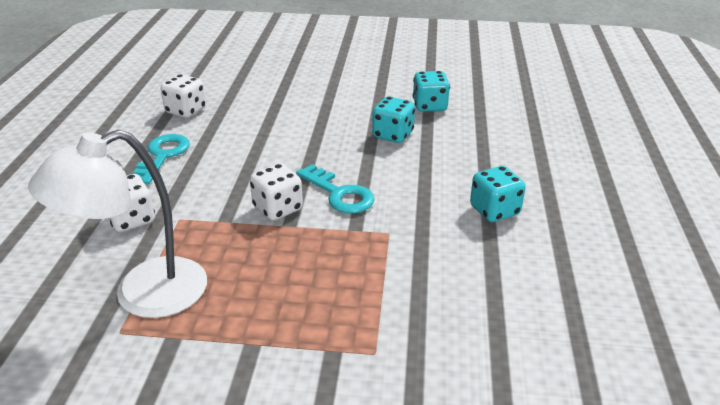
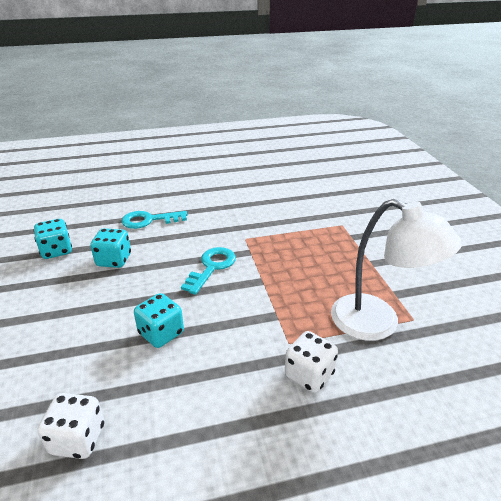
camera: 110 degrees left, 0 degrees up
turquoise key [133,134,190,184] -> turquoise key moved to [121,211,187,229]
white dice [250,163,303,221] -> none
turquoise dice [470,166,526,222] -> turquoise dice moved to [134,293,184,348]

